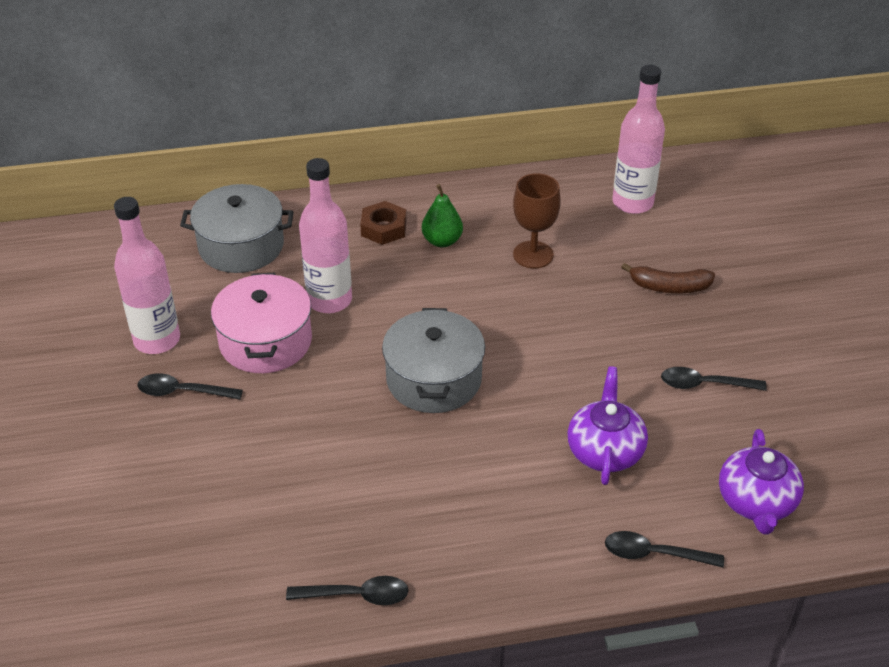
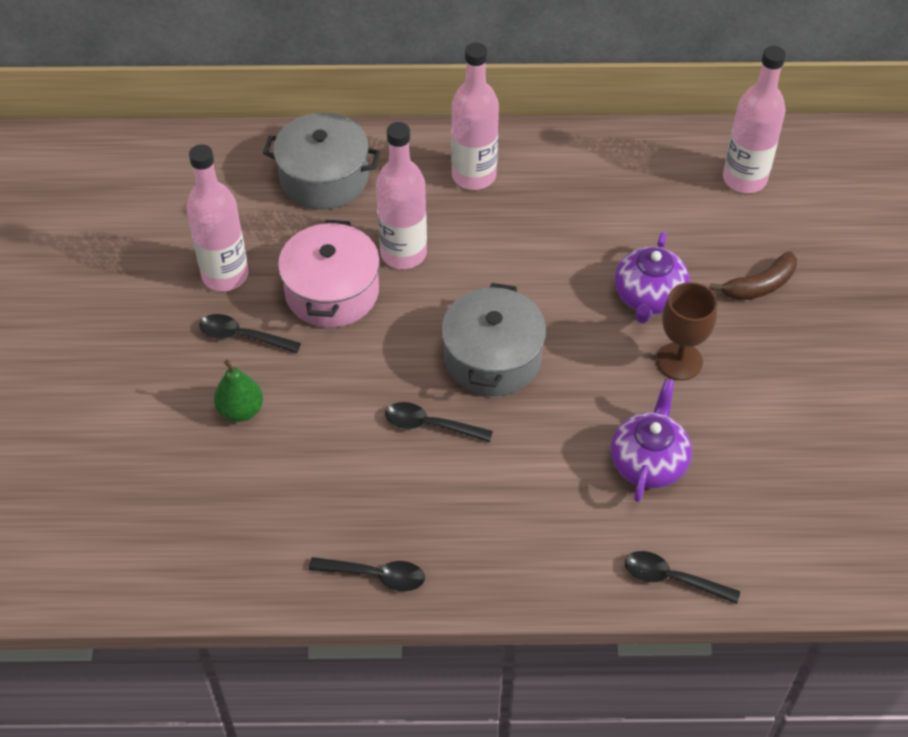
camera: 10 degrees right, 10 degrees up
brown nut [360,201,406,245] -> pink bottle [451,43,499,190]
green pear [422,184,463,248] -> green pear moved to [214,360,263,422]
brown goblet [513,173,561,268] -> brown goblet moved to [657,282,717,380]
brown banana [621,263,715,293] -> brown banana turned 45 degrees counterclockwise [710,251,797,300]
black spoon [661,367,767,391] -> black spoon moved to [385,402,493,442]
purple teapot [719,429,804,535] -> purple teapot moved to [615,232,690,324]

